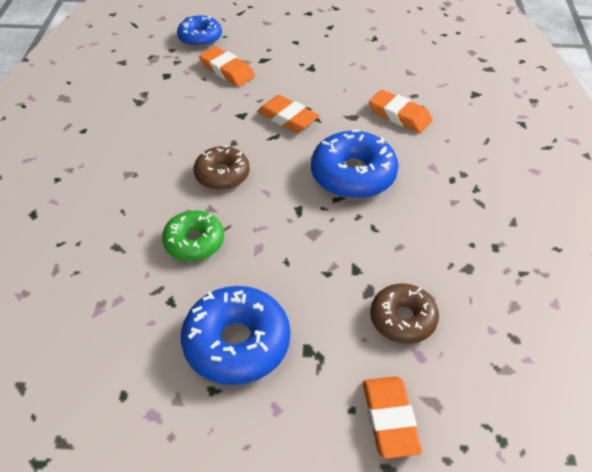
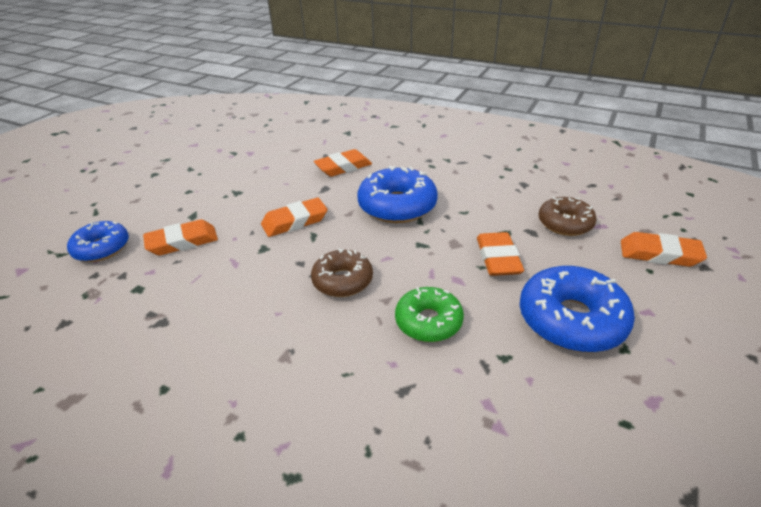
camera: 65 degrees left, 10 degrees down
none -> orange eraser [477,232,524,276]

